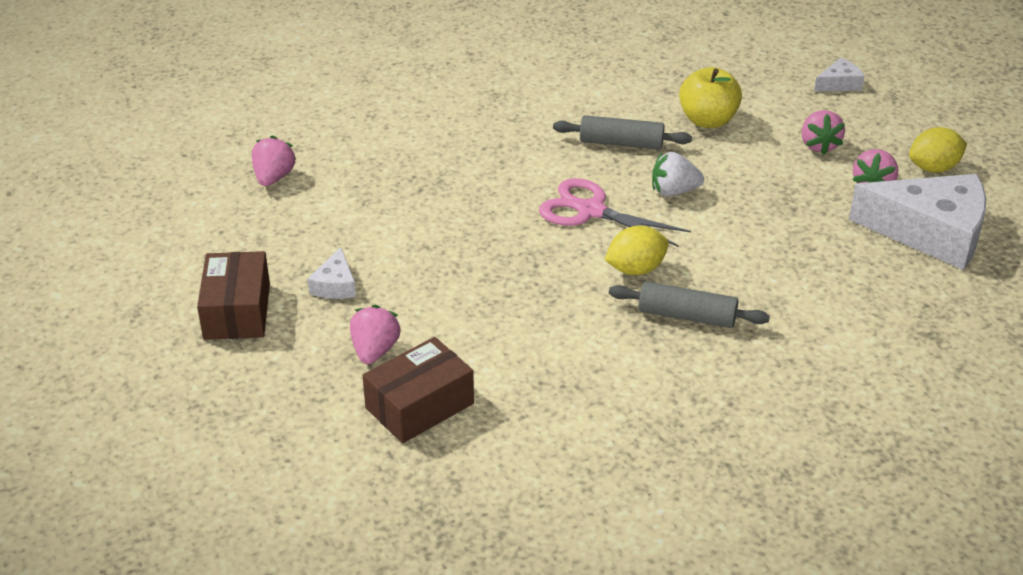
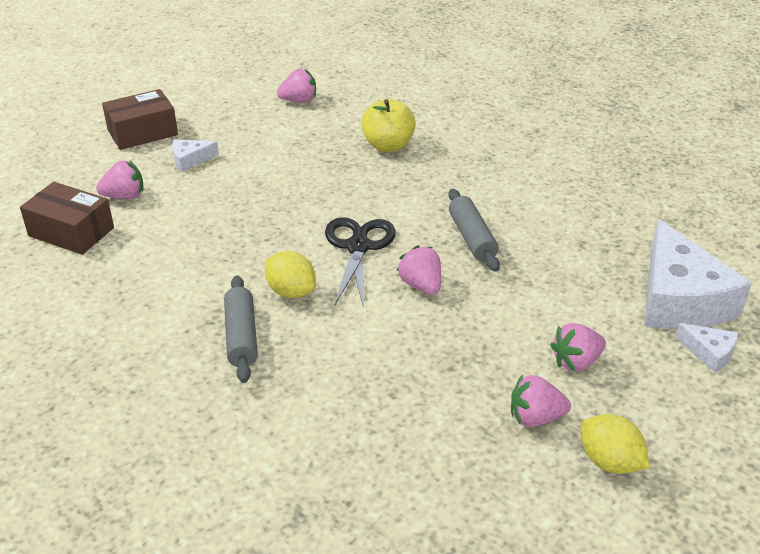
camera: 65 degrees right, 0 degrees up
pink scissors [539,178,691,247] -> black scissors [325,217,396,308]
white strawberry [652,152,704,197] -> pink strawberry [397,245,441,295]
yellow apple [679,67,742,128] -> yellow apple moved to [361,99,416,152]
white cheese [849,174,986,270] -> white cheese moved to [645,219,752,329]

